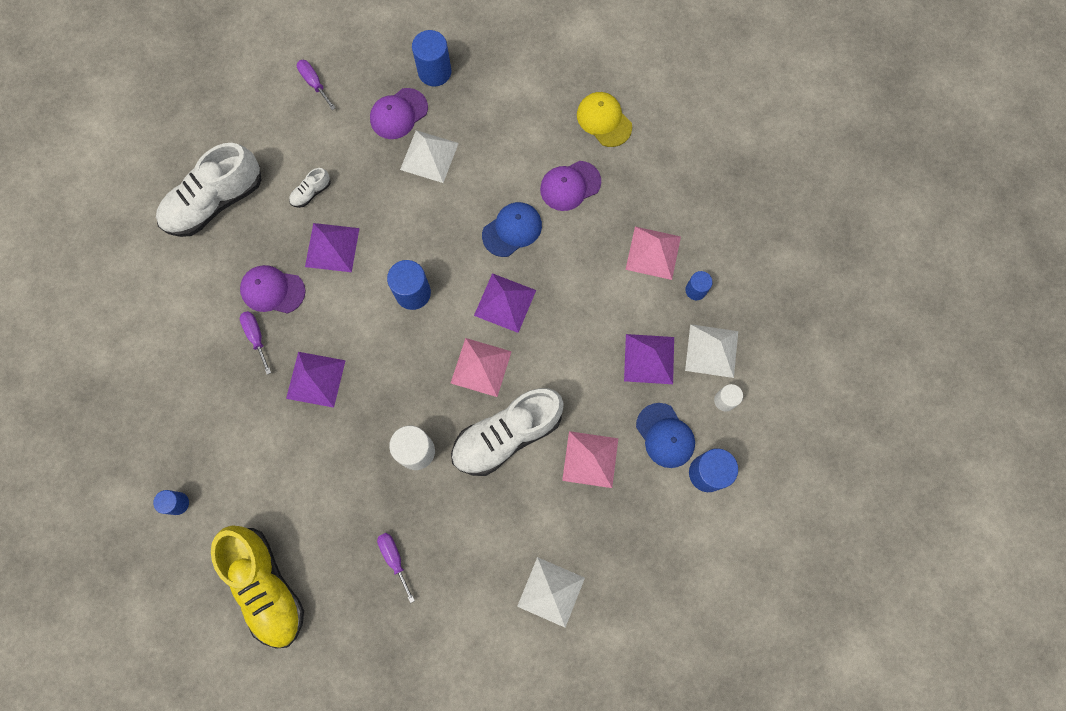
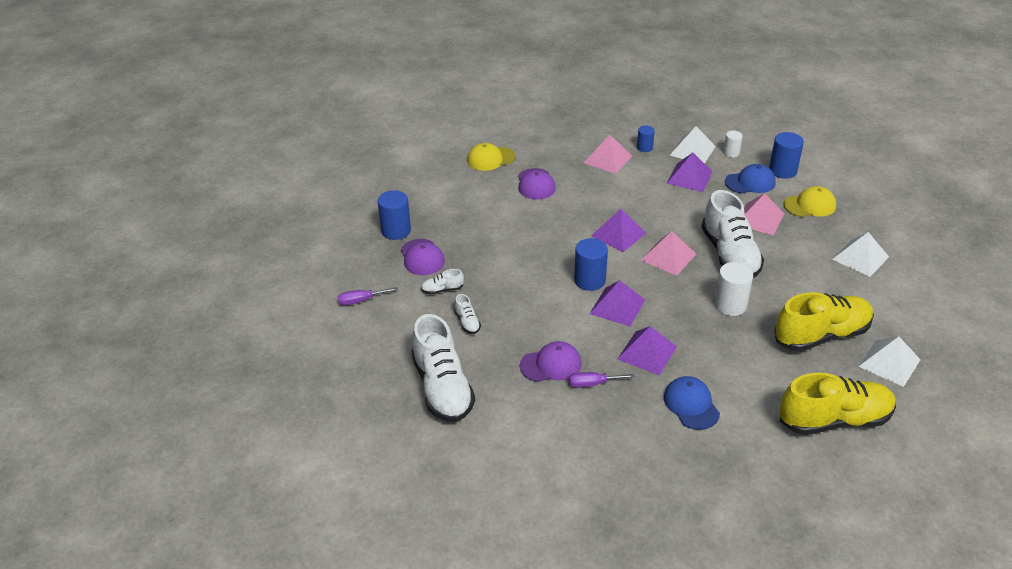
camera: 70 degrees left, 35 degrees down
blue cylinder [153,490,189,515] -> none
purple cap [240,265,306,314] -> purple cap turned 135 degrees counterclockwise [520,341,582,382]
purple pyramid [305,223,360,272] -> purple pyramid moved to [590,280,645,327]
purple screwdriver [377,533,415,603] -> yellow shoe [774,292,874,352]
white pyramid [400,130,459,183] -> white pyramid moved to [858,336,921,387]
blue cap [482,202,542,257] -> blue cap moved to [664,376,720,430]
none -> white shoe [421,269,464,295]
none -> yellow cap [784,186,836,217]

